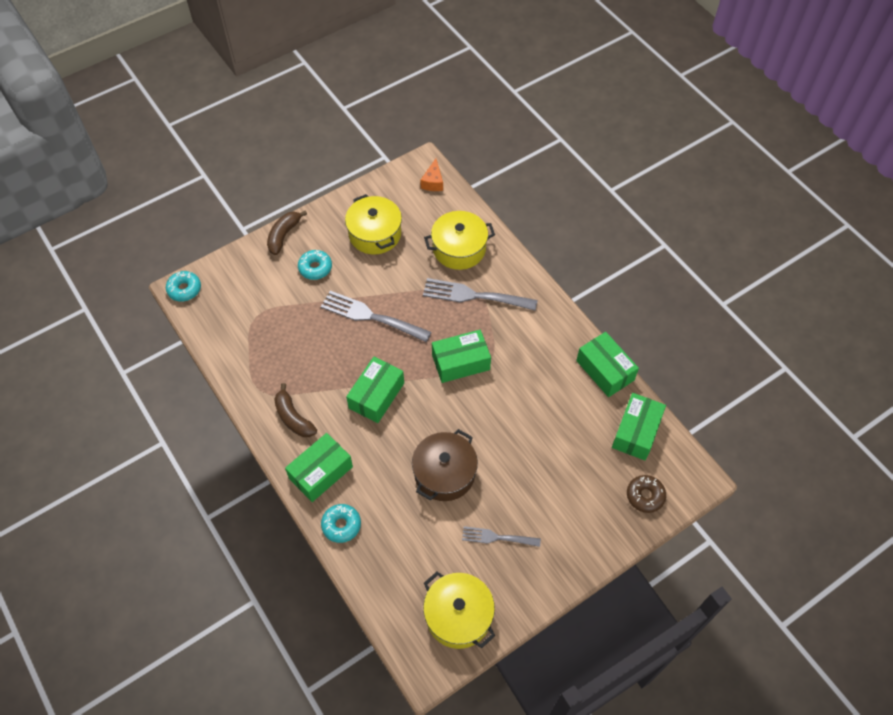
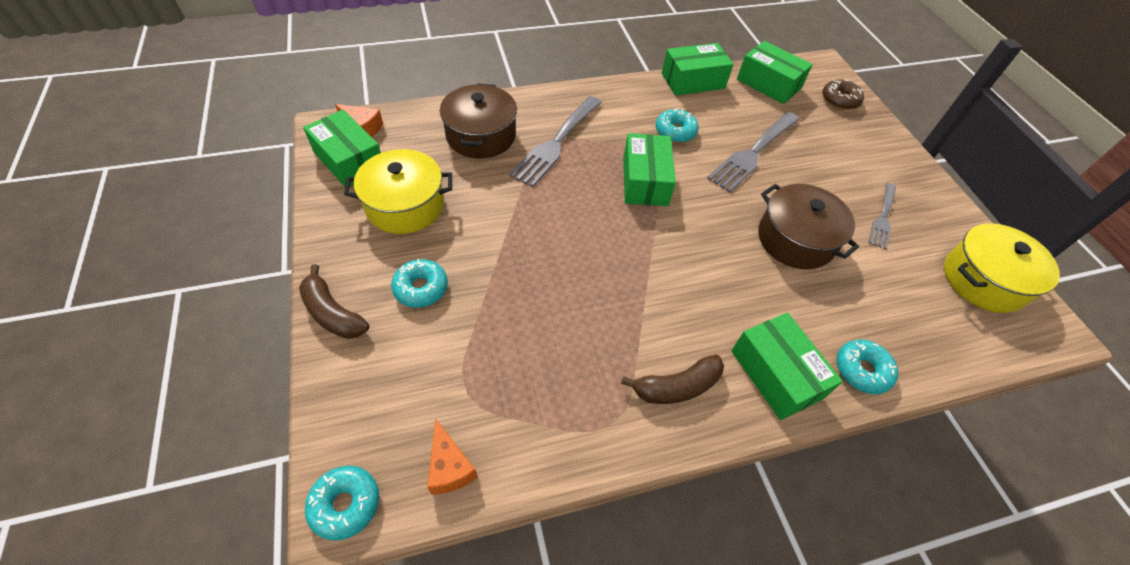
camera: 75 degrees left, 5 degrees down
grey fork [321,291,432,342] -> grey fork moved to [707,112,799,193]
green box [346,357,404,423] -> green box moved to [303,109,381,187]
yellow pot [424,211,495,270] -> brown pot [440,83,517,158]
none -> orange cheese [427,418,478,495]
none -> turquoise donut [656,108,699,143]

